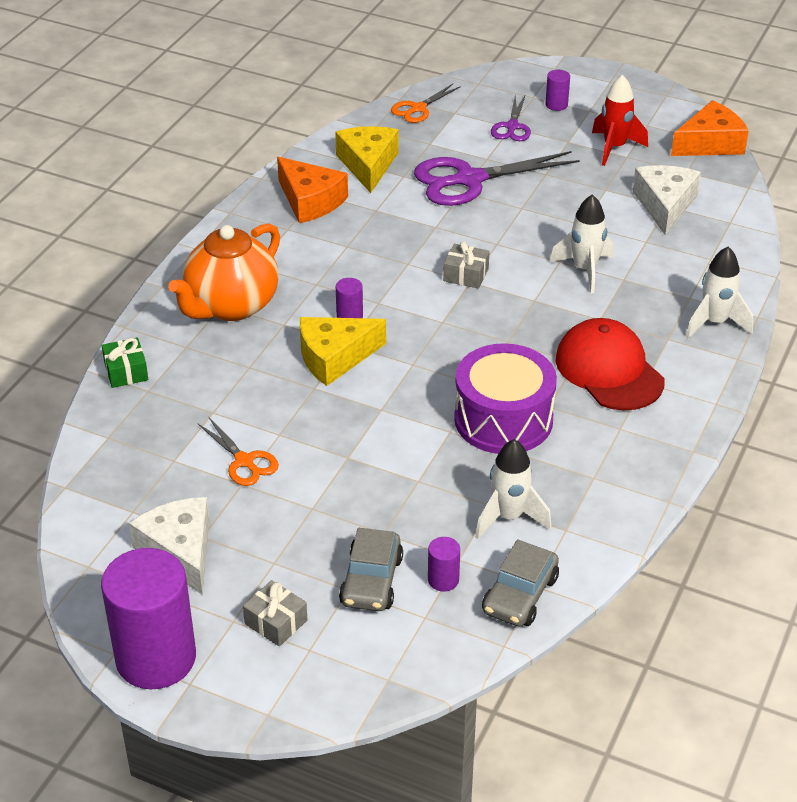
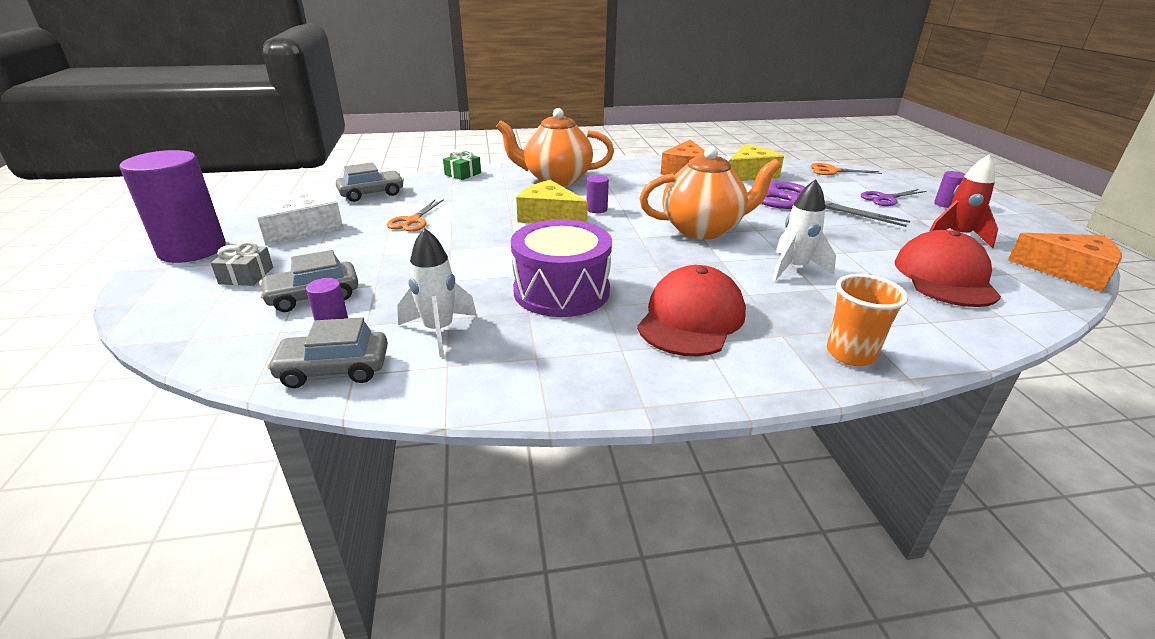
camera: 55 degrees right, 10 degrees down
grey gift [443,241,490,289] -> orange teapot [639,146,781,240]
white cheese [633,165,701,235] -> red cap [894,230,1001,307]
white rocket [686,247,753,338] -> orange cup [827,274,908,366]
none -> grey car [336,163,404,202]

